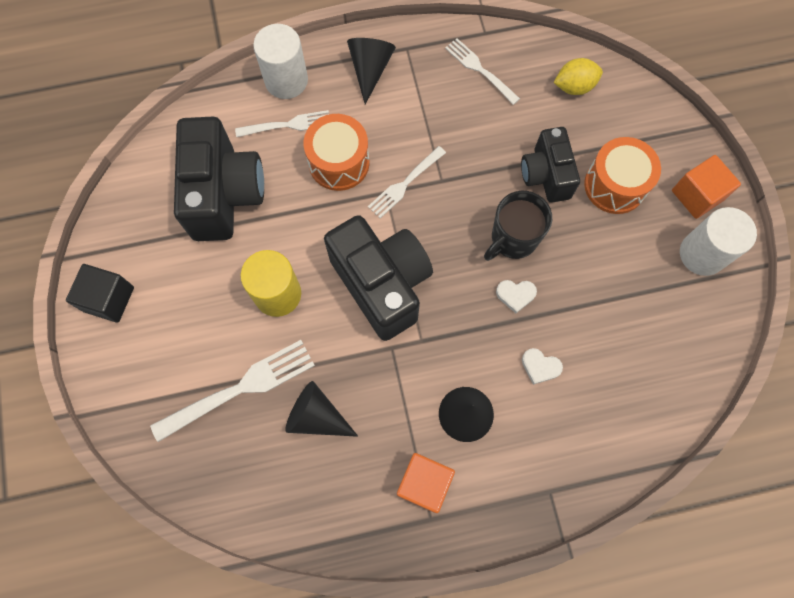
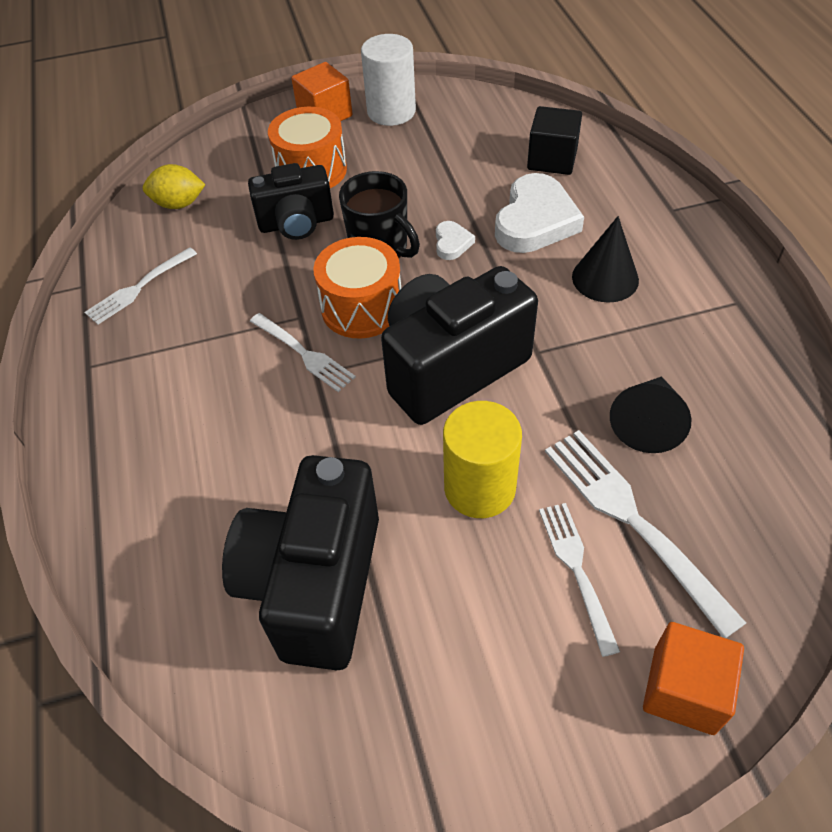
camera: 90 degrees left, 20 degrees down
black cube [66,264,134,323] -> black cube moved to [527,106,582,175]
black camera [174,117,264,241] -> black camera turned 75 degrees counterclockwise [222,455,379,670]
white fork [235,110,329,137] -> white fork moved to [539,503,620,657]
white cylinder [253,24,308,99] -> none
orange drum [303,114,370,191] -> orange drum moved to [313,237,401,339]
black cone [347,38,396,104] -> none
orange cube [397,453,455,513] -> orange cube moved to [643,622,744,735]
white heart [522,348,563,385] -> white heart [495,173,584,253], size x2.13
yellow lemon [554,58,603,95] -> yellow lemon turned 75 degrees counterclockwise [143,164,205,209]

